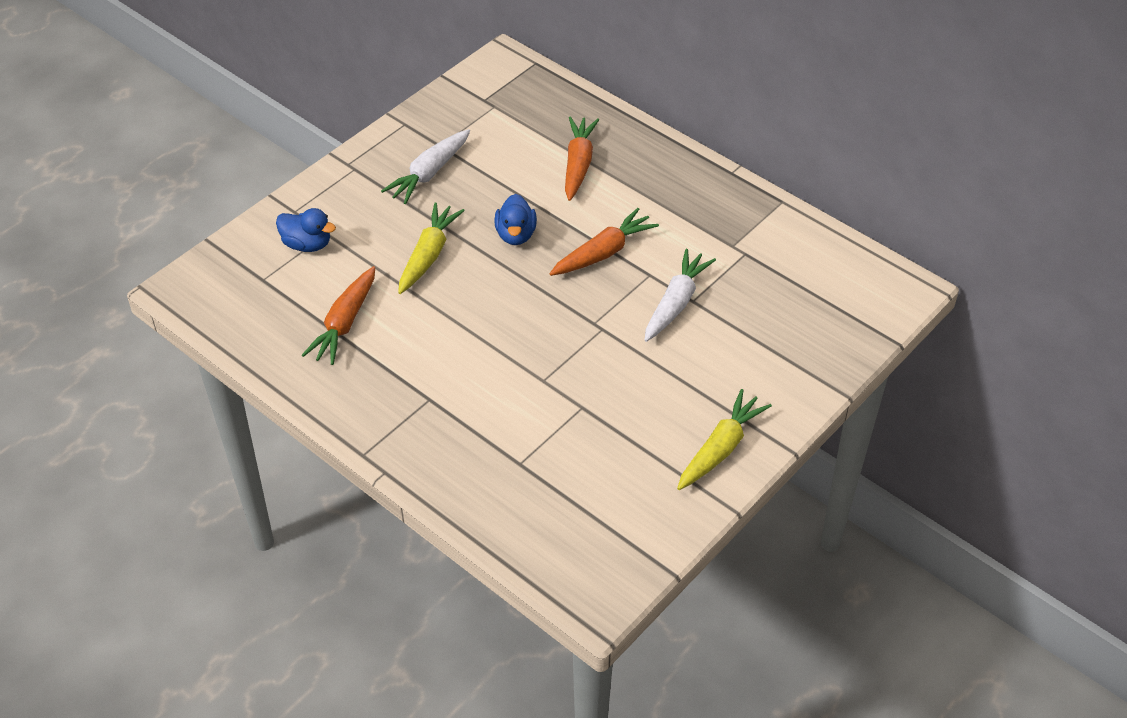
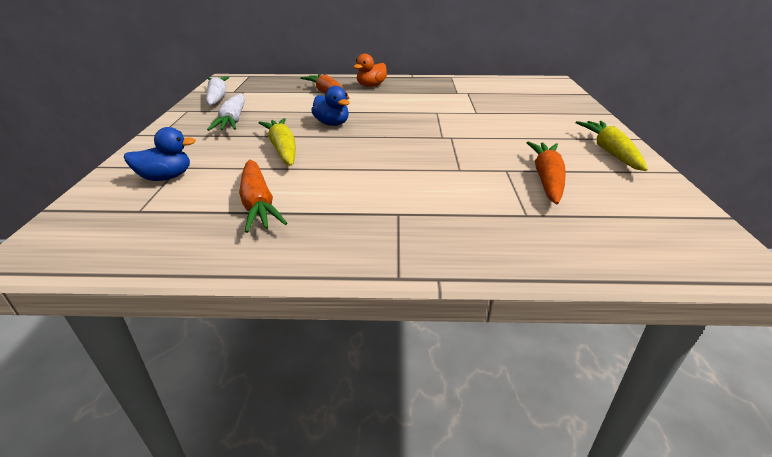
camera: 40 degrees left, 15 degrees down
orange carrot [549,208,659,276] -> orange carrot moved to [527,141,566,204]
white carrot [645,249,716,342] -> white carrot moved to [206,76,229,105]
none -> orange duck [354,54,387,87]

